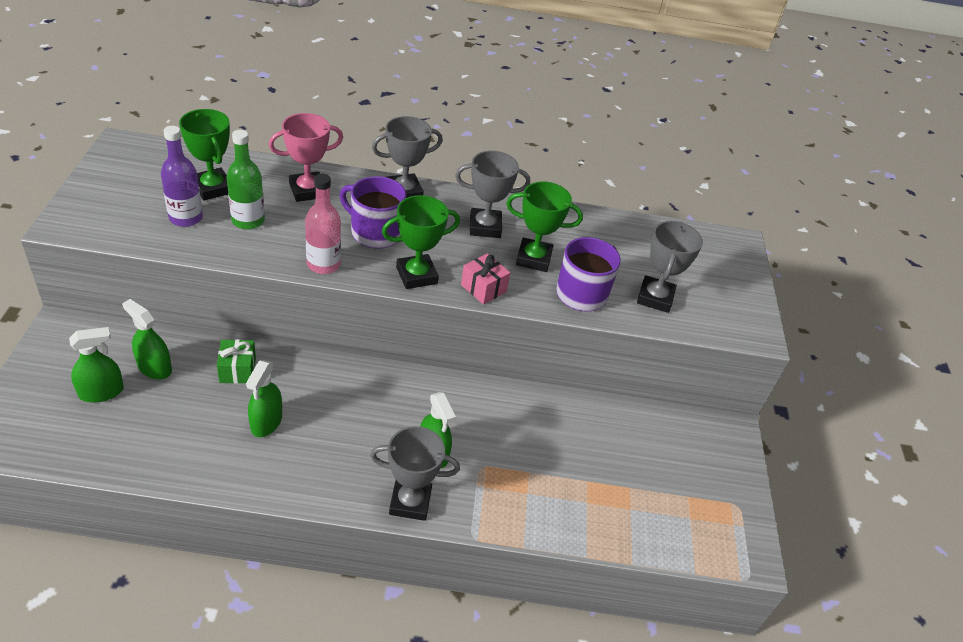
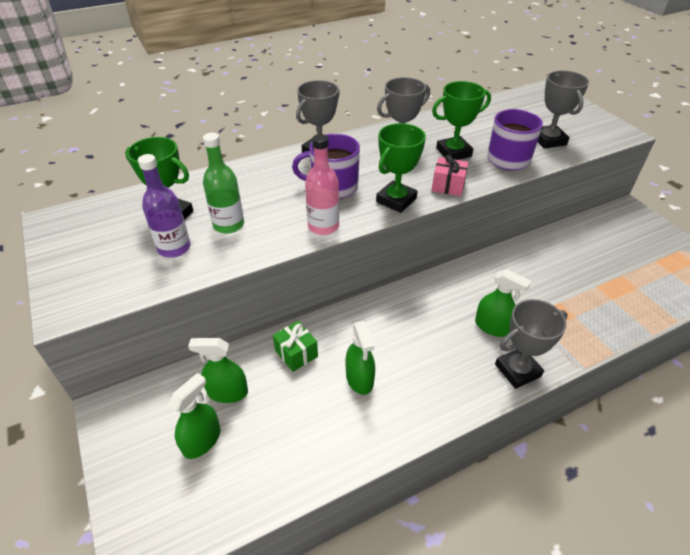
camera: 25 degrees left, 0 degrees up
pink trophy [269,113,343,202] -> none

